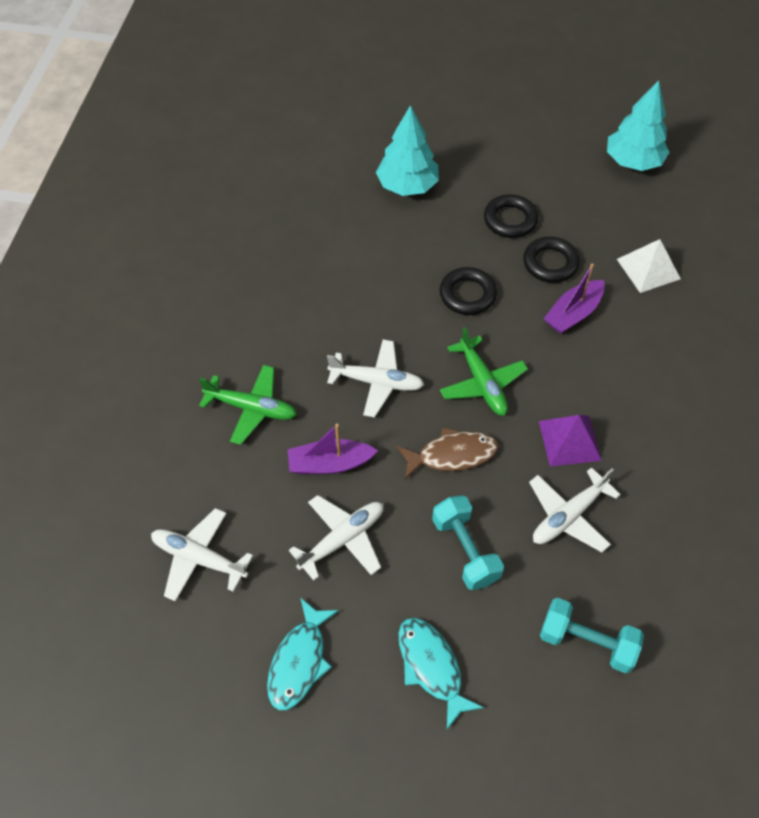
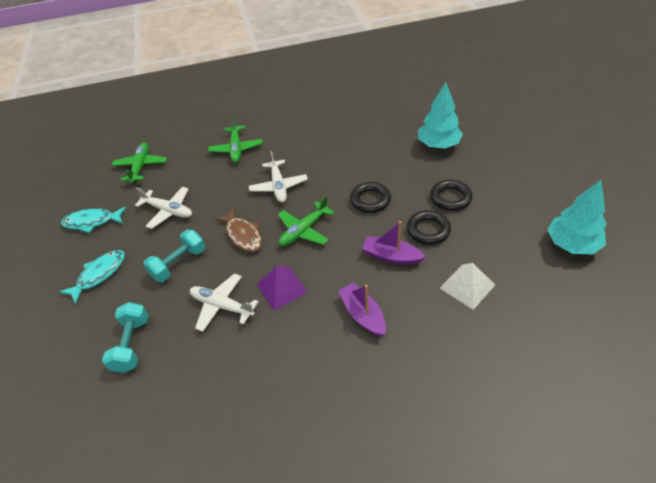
camera: 70 degrees right, 10 degrees down
white plane [151,508,253,602] -> green plane [111,143,167,183]
purple boat [288,424,378,474] -> purple boat moved to [338,282,386,337]

